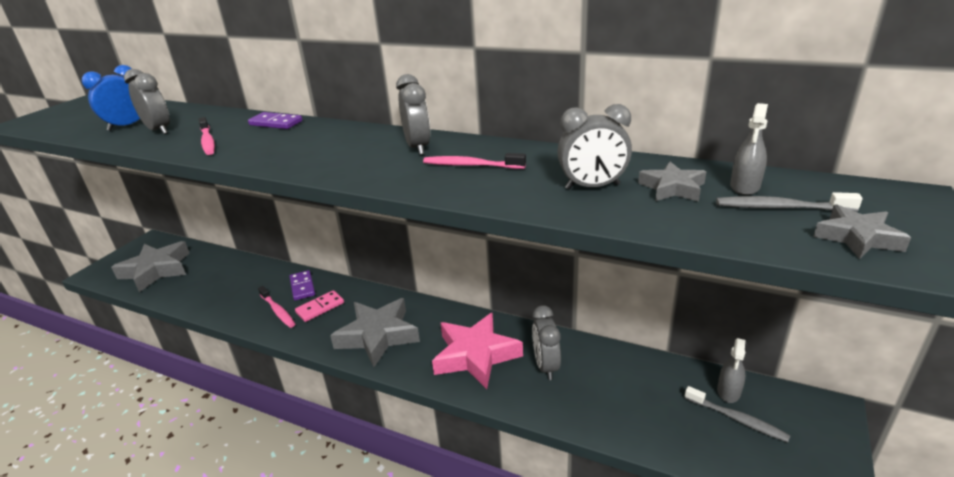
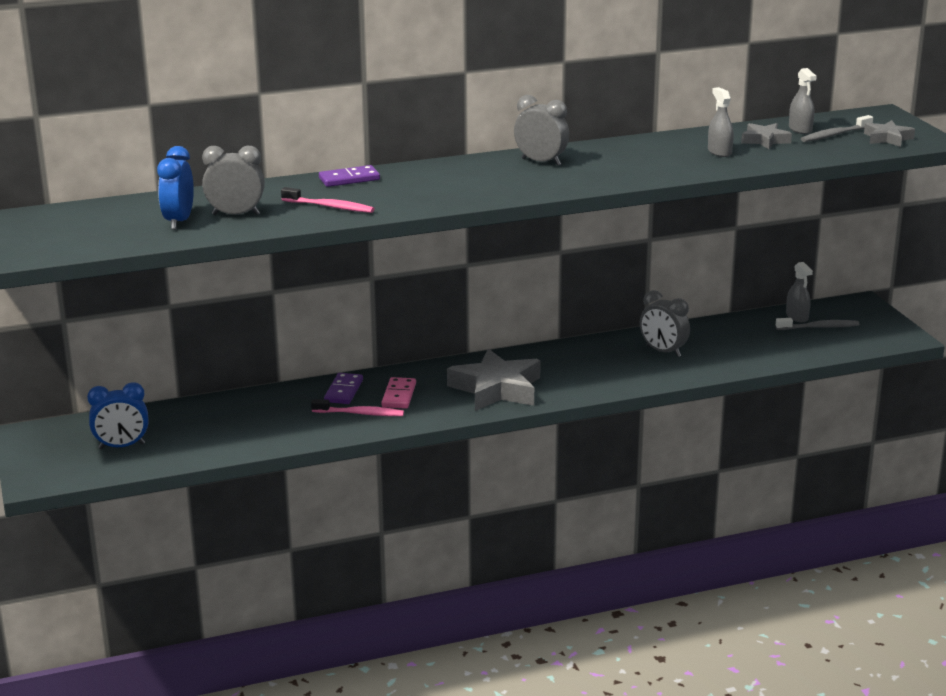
camera: 45 degrees left, 5 degrees down
grey star [111,241,189,292] -> blue clock [87,382,148,449]
purple domino [289,270,315,301] -> purple domino turned 75 degrees clockwise [324,373,363,404]
pink toothbrush [423,153,526,169] -> none
pink star [432,312,523,389] -> none
grey clock [557,104,632,189] -> grey spray bottle [708,87,734,157]

